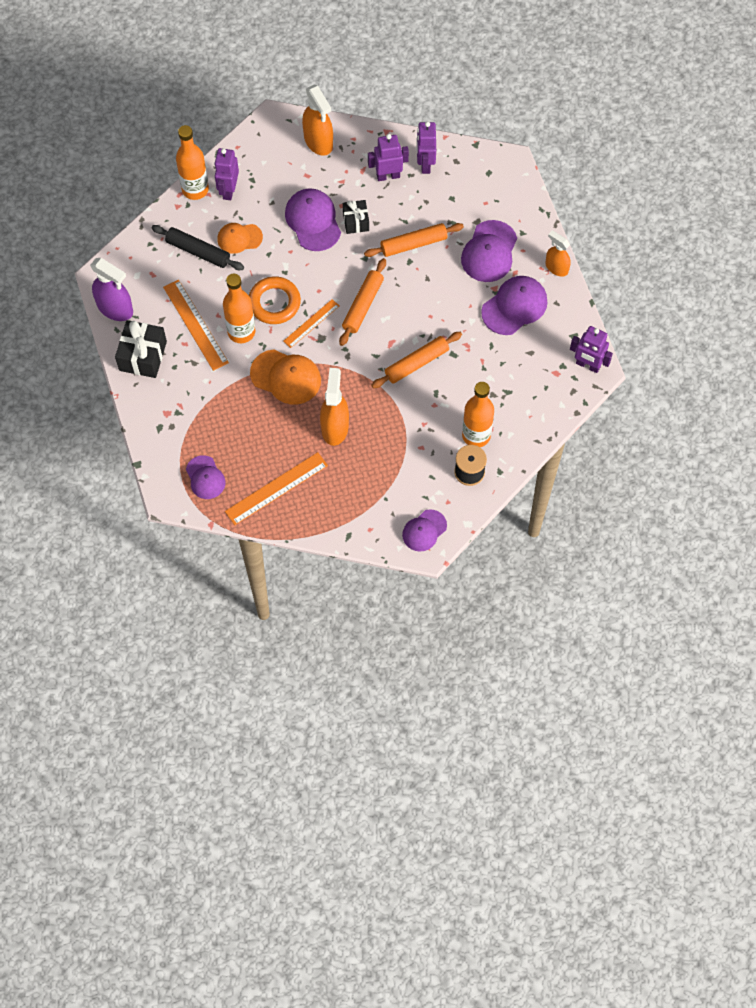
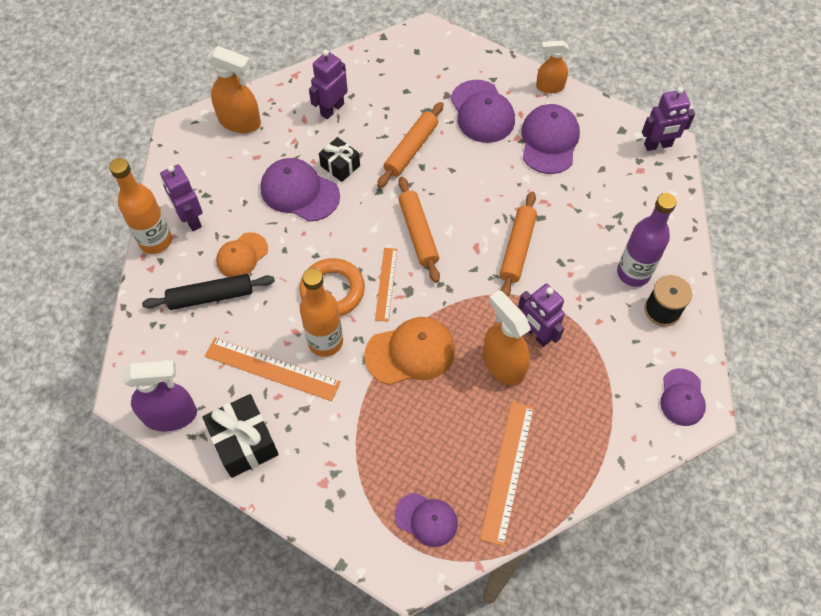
camera: 40 degrees left, 5 degrees down
purple robot [416,121,436,174] -> purple robot moved to [518,284,565,347]
orange bottle [462,382,494,447] -> purple bottle [617,193,677,287]

